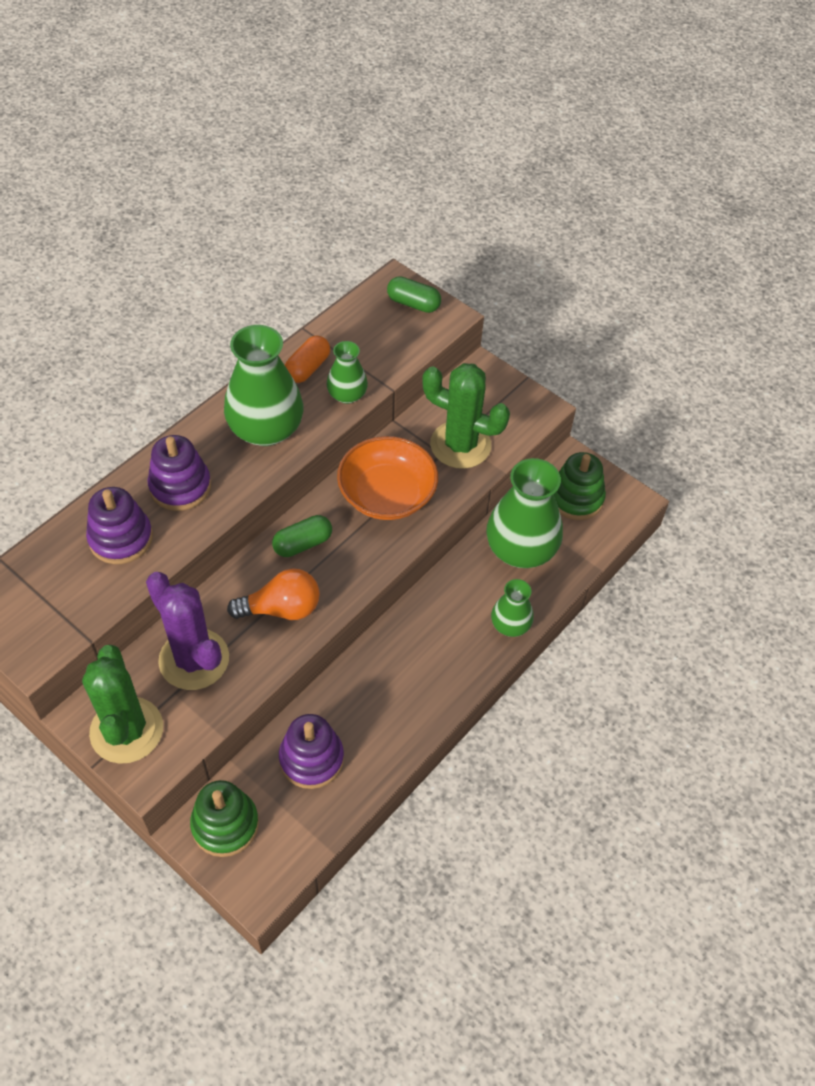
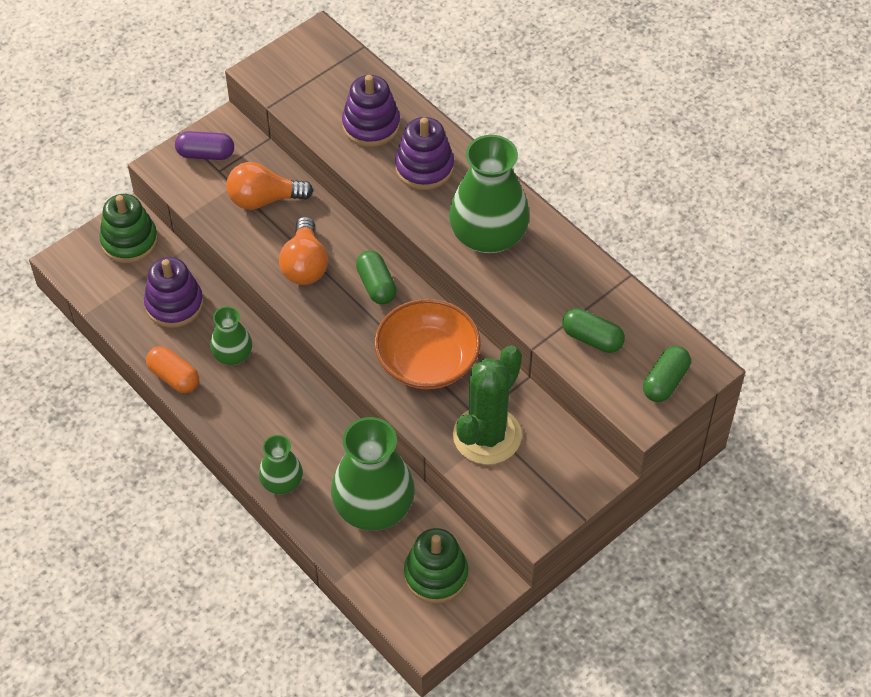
camera: 100 degrees right, 0 degrees up
green cactus [82,645,163,764] -> purple capsule [175,131,234,160]
purple cactus [146,572,229,690] -> orange light bulb [226,162,313,210]
orange capsule [285,336,330,383] -> orange capsule moved to [146,346,199,393]
green vase [327,341,368,404] -> green vase moved to [210,306,252,365]
none -> green capsule [562,308,625,353]

